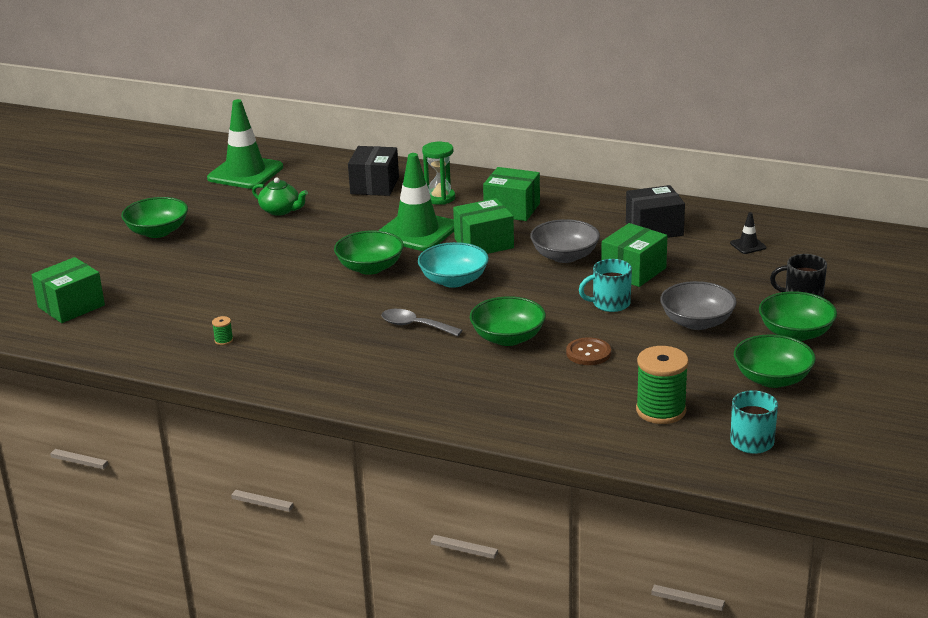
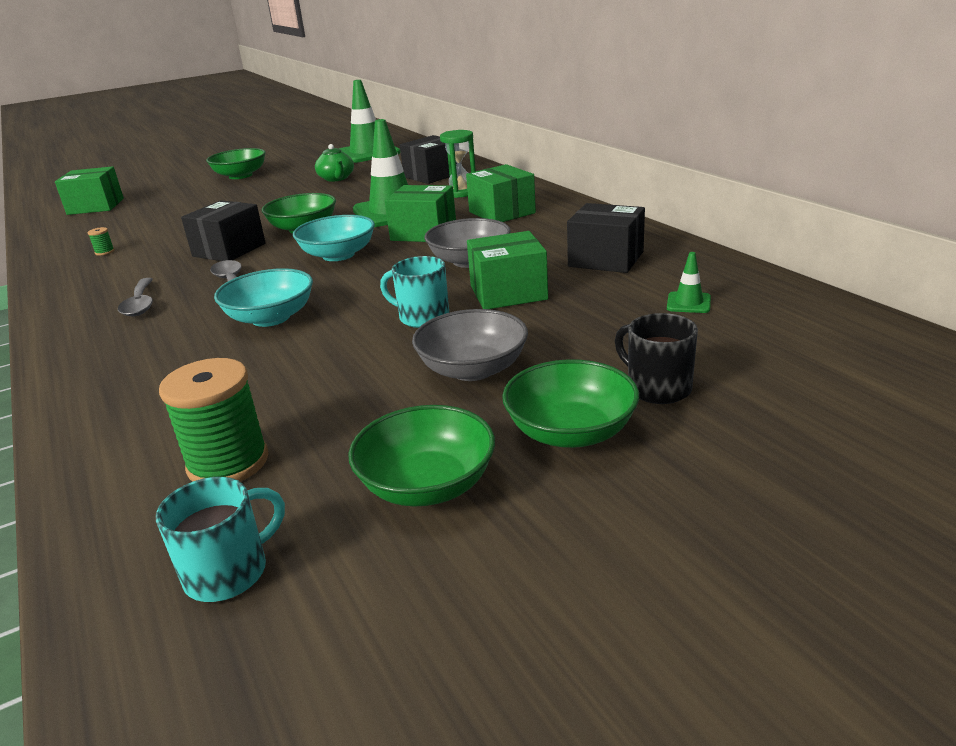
camera: 40 degrees right, 0 degrees up
green bowl [470,296,546,346] -> turquoise bowl [214,268,313,327]
brown button [566,337,611,365] -> none
black traffic cone [730,212,766,254] -> green traffic cone [667,252,711,313]
none -> grey spoon [118,278,153,317]
none -> black box [181,200,266,261]

